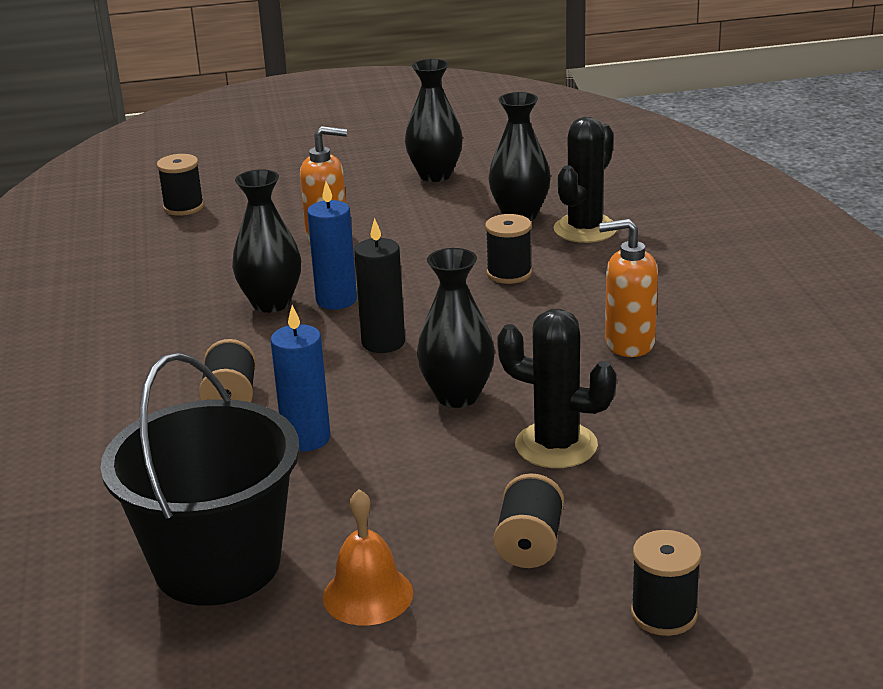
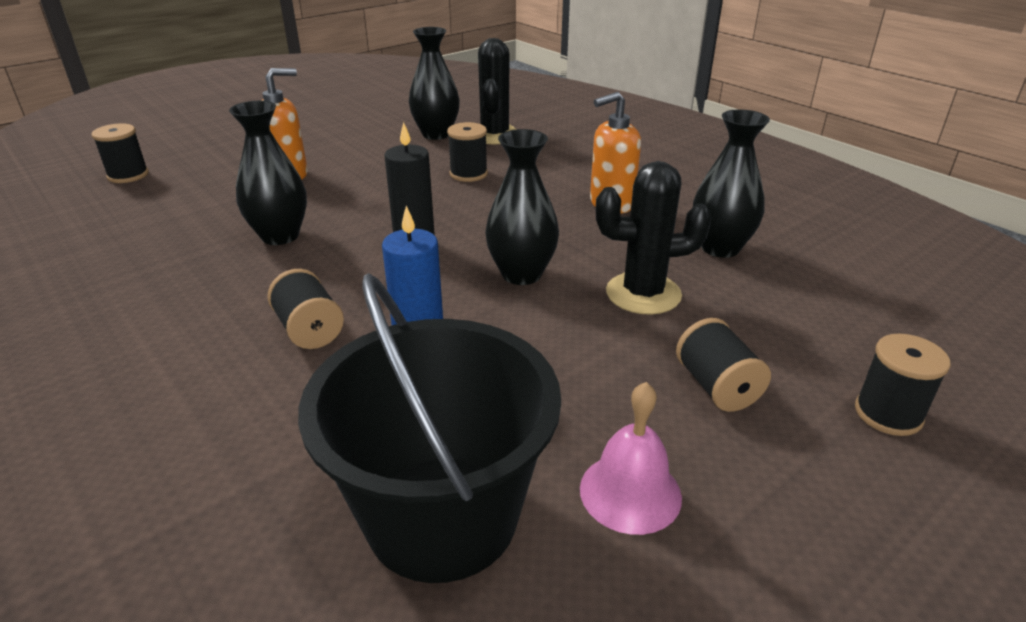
camera: 30 degrees left, 5 degrees up
blue candle [307,181,357,310] -> none
orange bell [323,489,413,626] -> pink bell [580,382,682,535]
black vase [405,59,463,182] -> black vase moved to [693,109,770,258]

